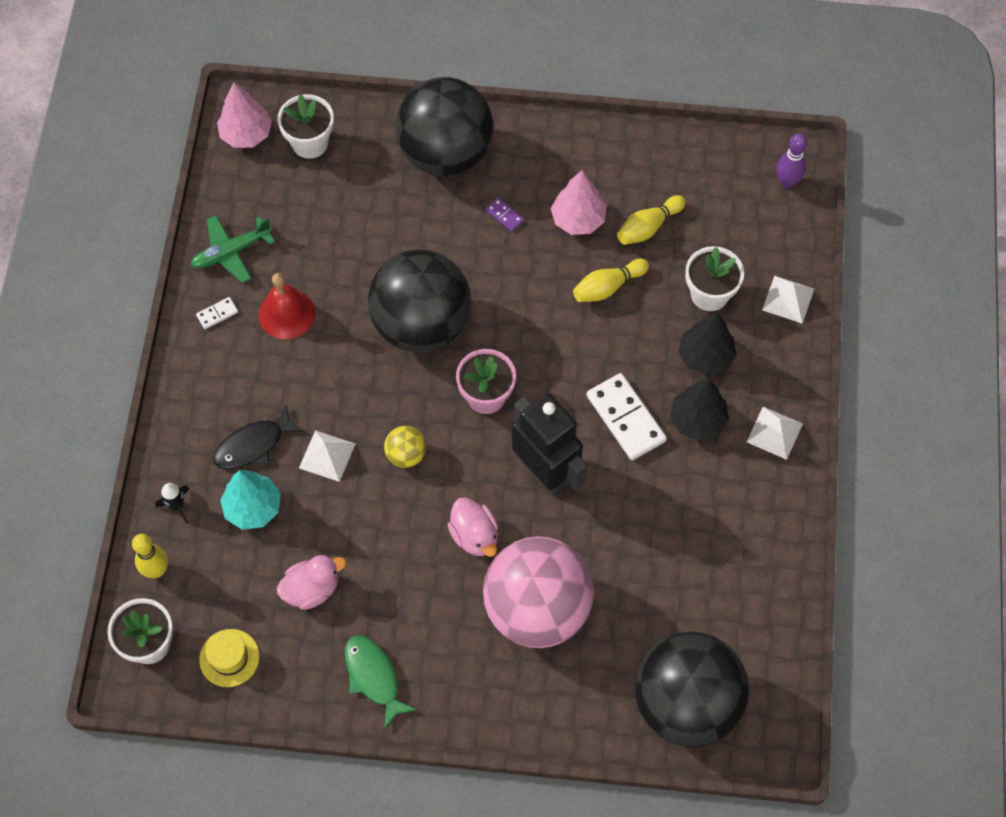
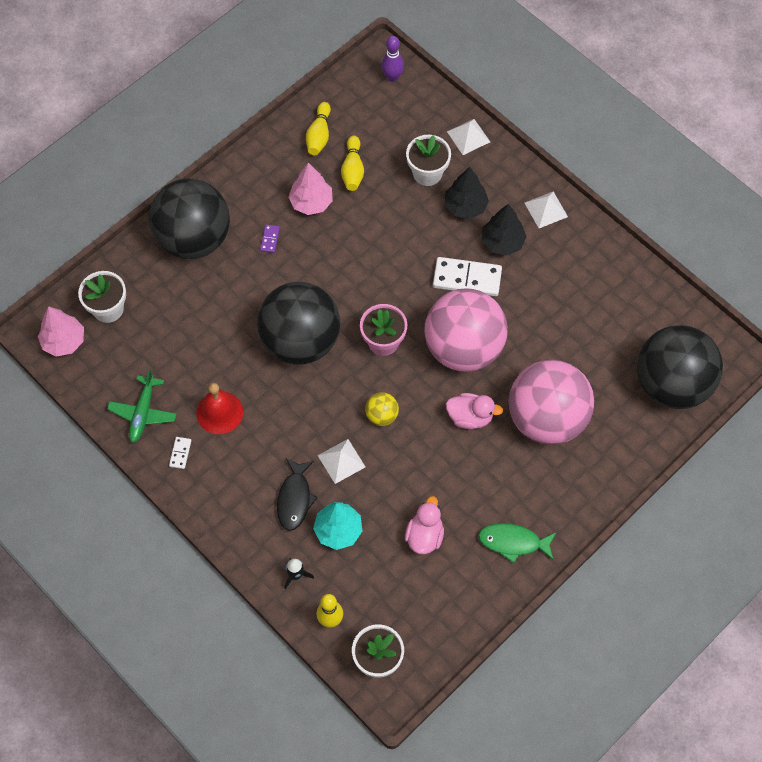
camera: 50 degrees left, 0 degrees up
yellow hat [199,629,259,687] -> none
purple domino [486,198,524,232] -> purple domino turned 75 degrees counterclockwise [260,224,280,253]
black robot [512,393,587,497] -> pink ball [424,288,507,372]
yellow bowling pin [573,259,649,302] -> yellow bowling pin moved to [306,102,331,155]

